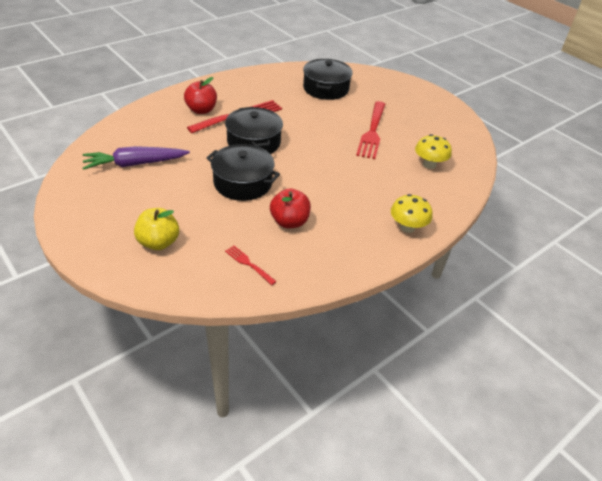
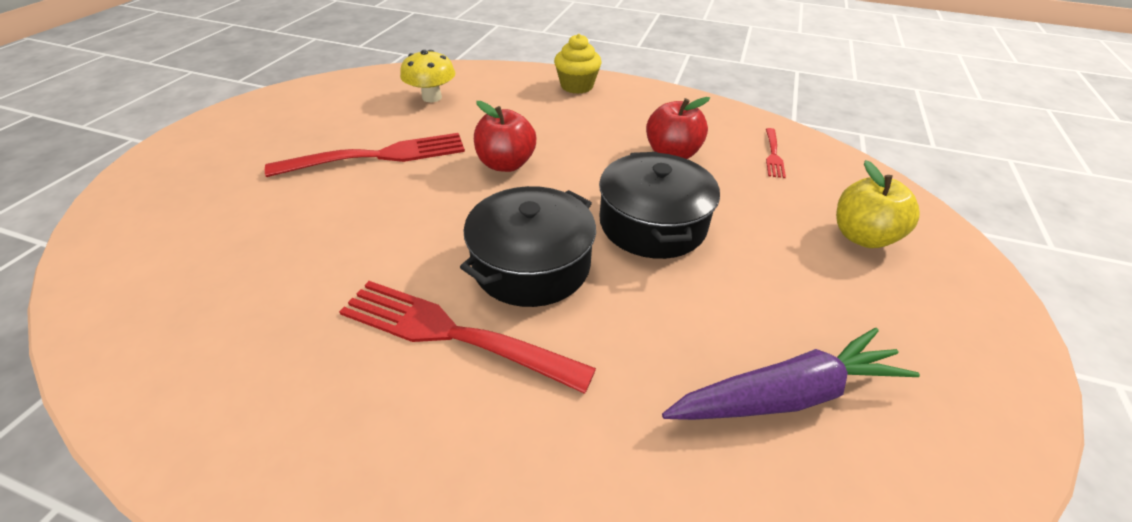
camera: 120 degrees left, 0 degrees up
purple carrot [83,146,190,170] -> purple carrot turned 60 degrees counterclockwise [662,328,920,420]
red apple [184,77,217,114] -> red apple moved to [474,101,536,172]
black pot [303,59,353,100] -> none
yellow mushroom [391,194,432,233] -> yellow cupcake [554,34,602,94]

